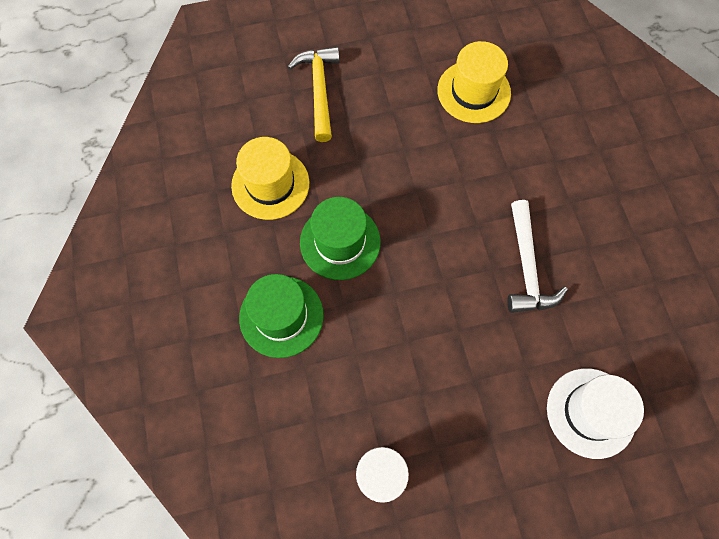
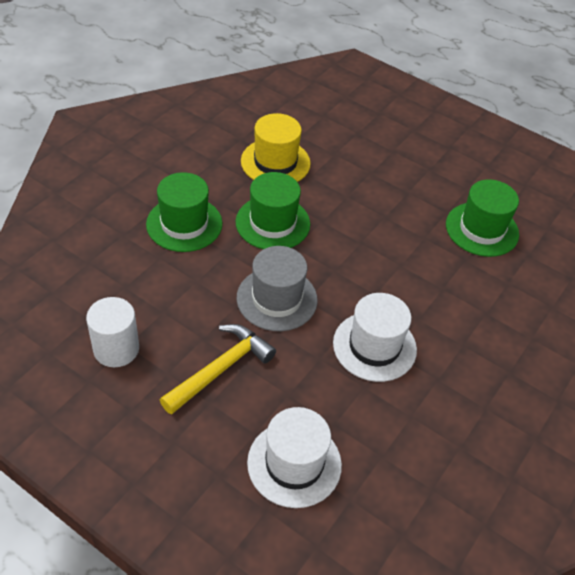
camera: 45 degrees right, 20 degrees down
yellow hammer [288,47,340,142] -> yellow hammer moved to [160,324,276,415]
yellow hat [437,41,511,123] -> green hat [446,179,519,257]
white hammer [507,200,568,313] -> white hat [333,293,417,382]
none -> grey hat [237,246,318,331]

